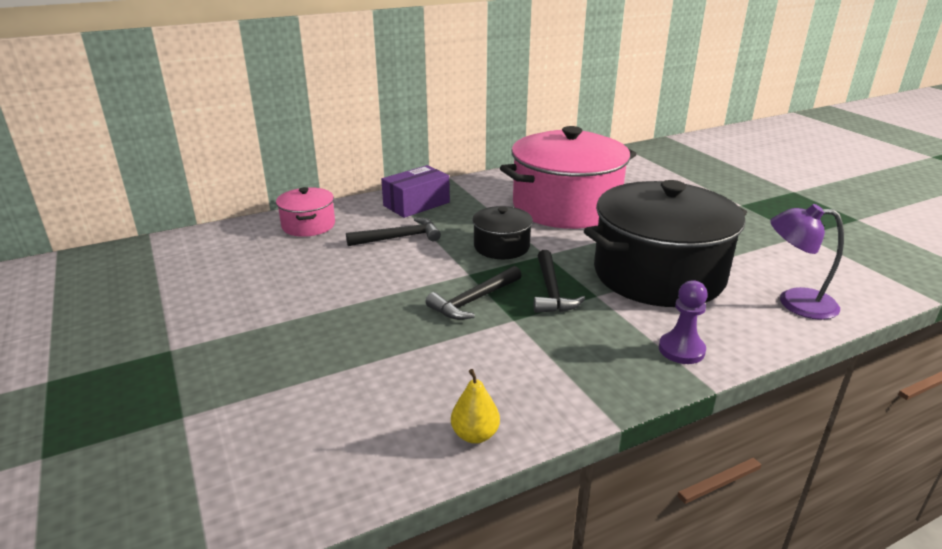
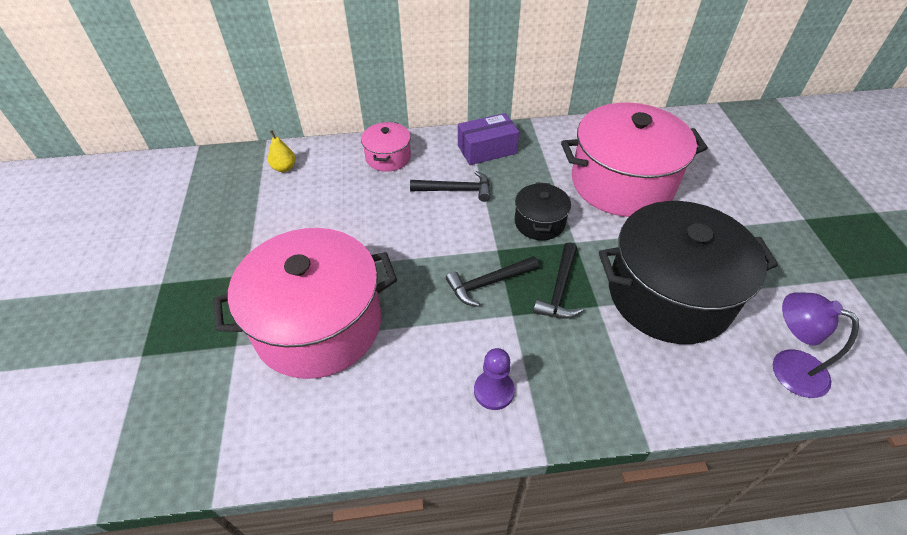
camera: 20 degrees right, 20 degrees up
yellow pear [451,369,500,444] -> yellow pear moved to [268,130,296,172]
purple pawn [659,280,708,364] -> purple pawn moved to [474,348,515,410]
none -> pink pot [213,228,397,379]

